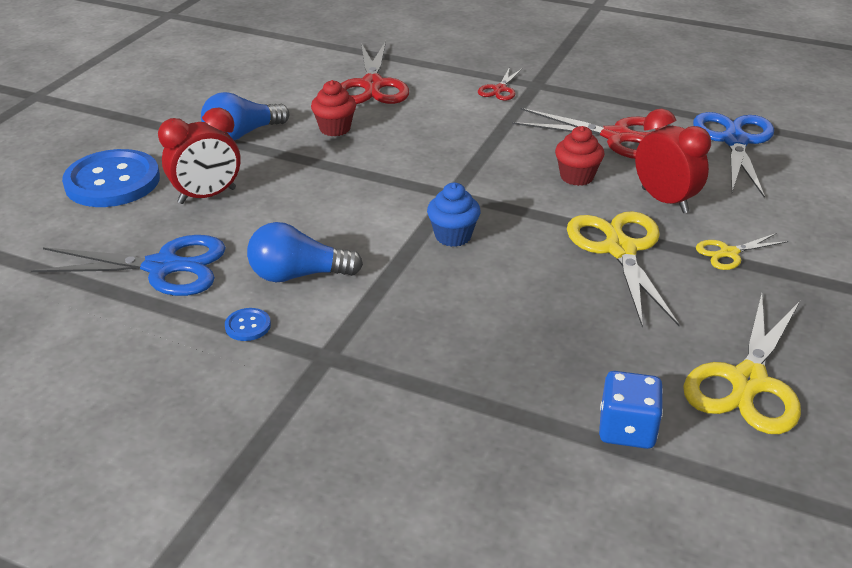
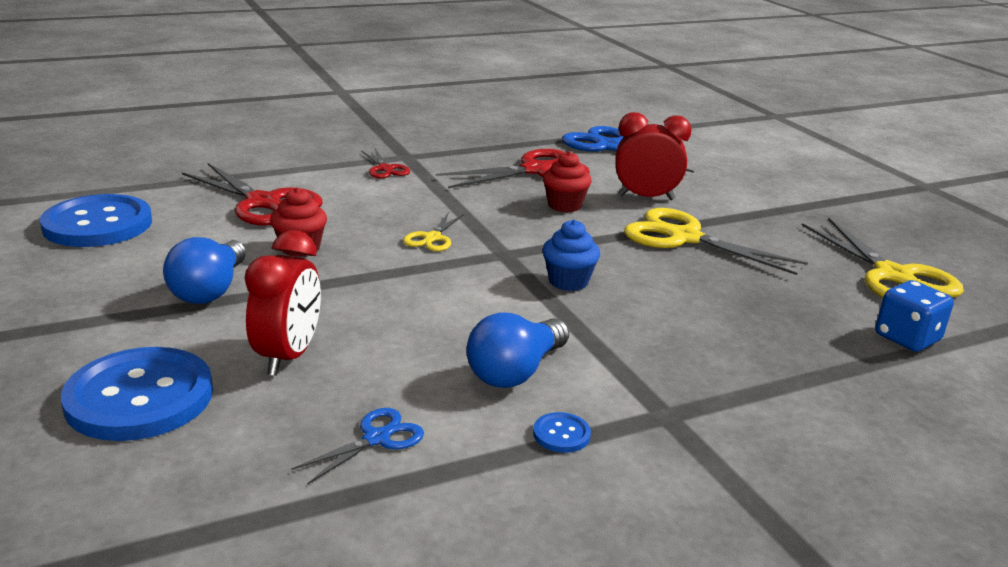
camera: 50 degrees left, 10 degrees down
blue scissors [30,235,226,296] -> blue scissors [291,408,424,485], size x0.52
yellow scissors [696,233,788,270] -> yellow scissors moved to [403,212,464,251]
none -> blue button [40,194,152,247]

